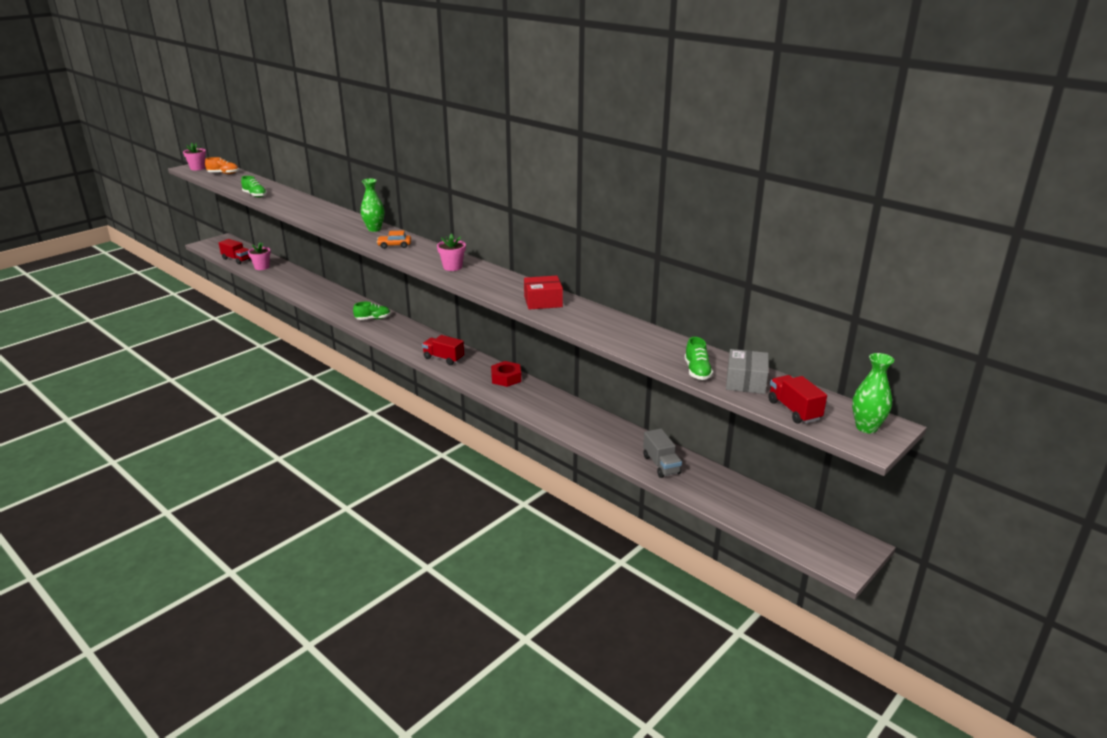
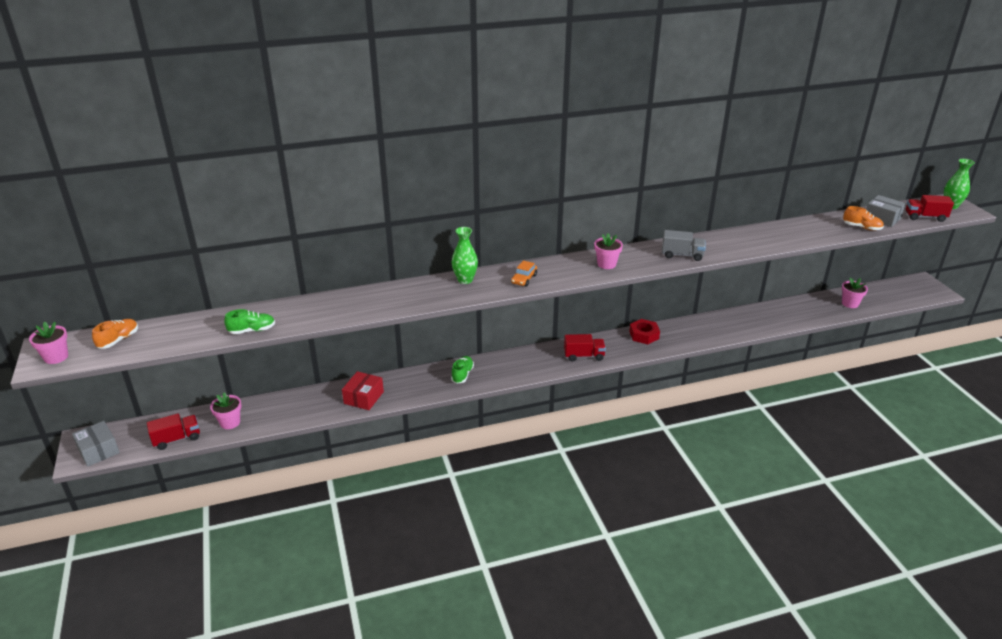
camera: 60 degrees left, 5 degrees up
red truck [422,335,464,365] -> red truck turned 150 degrees counterclockwise [564,334,606,362]
red box [524,276,563,310] -> red box moved to [342,371,384,410]
grey truck [643,429,682,478] -> grey truck moved to [662,230,706,261]
green shoe [684,337,713,380] -> orange shoe [843,206,884,231]
none -> grey box [72,421,120,467]
none -> pink flower pot [842,278,868,308]

